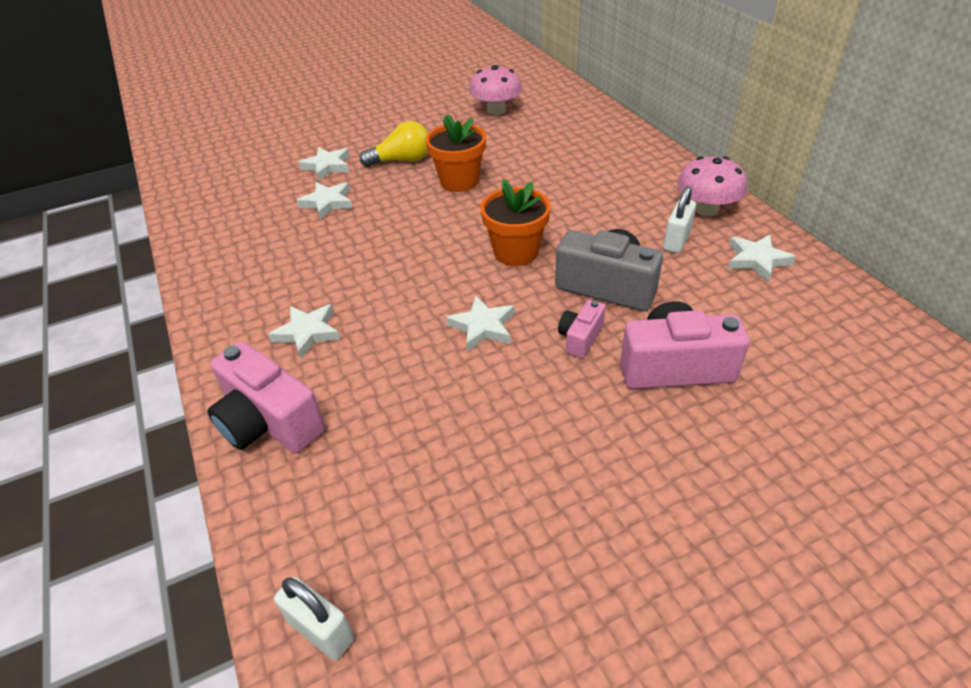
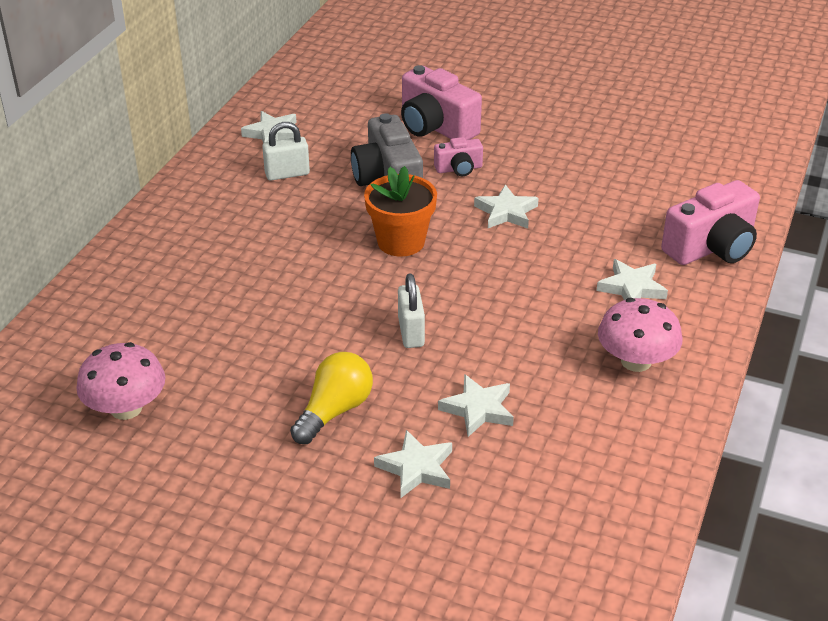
camera: 135 degrees left, 5 degrees down
pink camera [207,341,325,453] -> pink camera turned 60 degrees clockwise [661,180,760,265]
white padlock [274,577,354,660] -> white padlock moved to [398,273,425,348]
yellow light bulb [360,121,428,167] -> yellow light bulb turned 90 degrees clockwise [290,352,373,444]
orange flower pot [426,114,486,192] -> none
pink mushroom [677,156,747,216] -> pink mushroom moved to [598,298,682,372]

